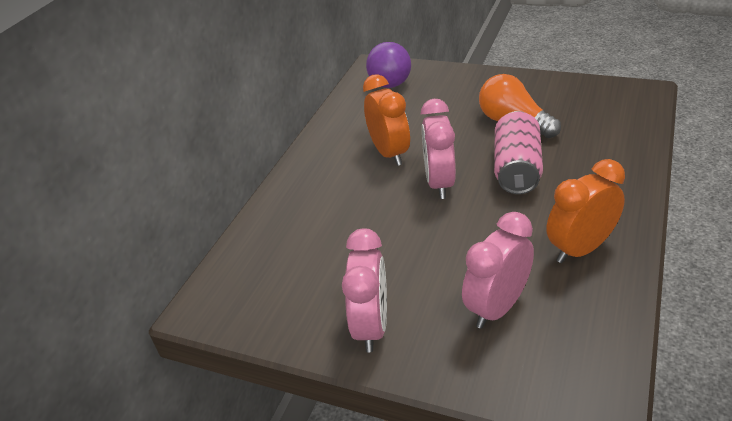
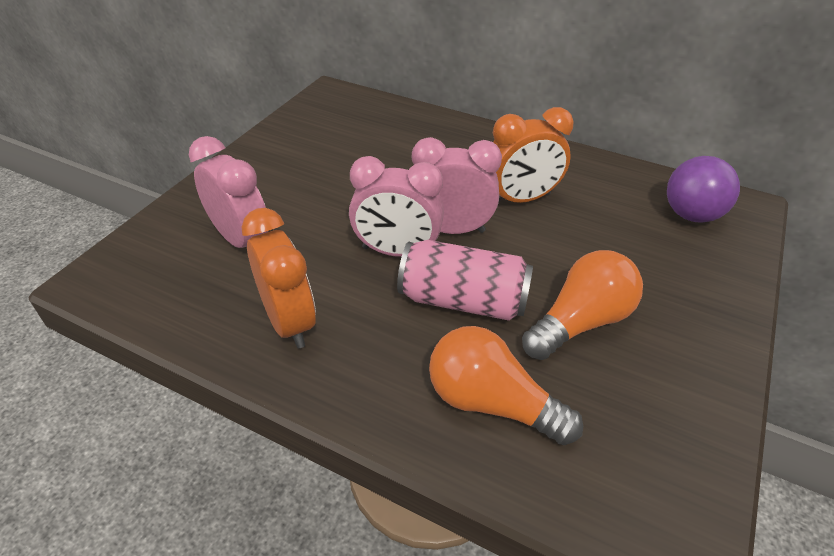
camera: 90 degrees right, 5 degrees up
pink clock [342,228,387,353] -> pink clock moved to [349,156,444,257]
none -> orange light bulb [429,326,583,445]

